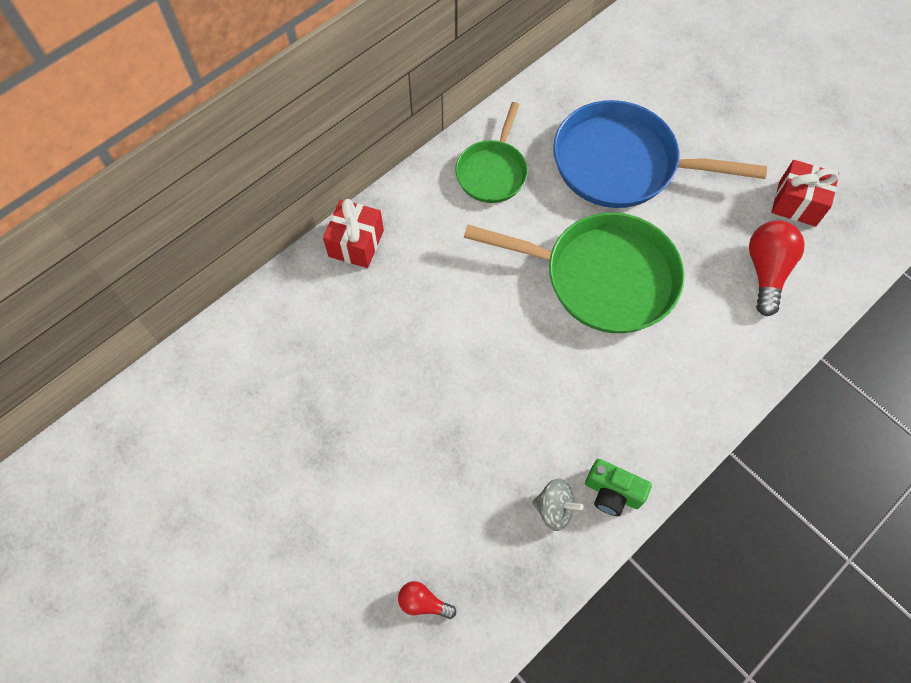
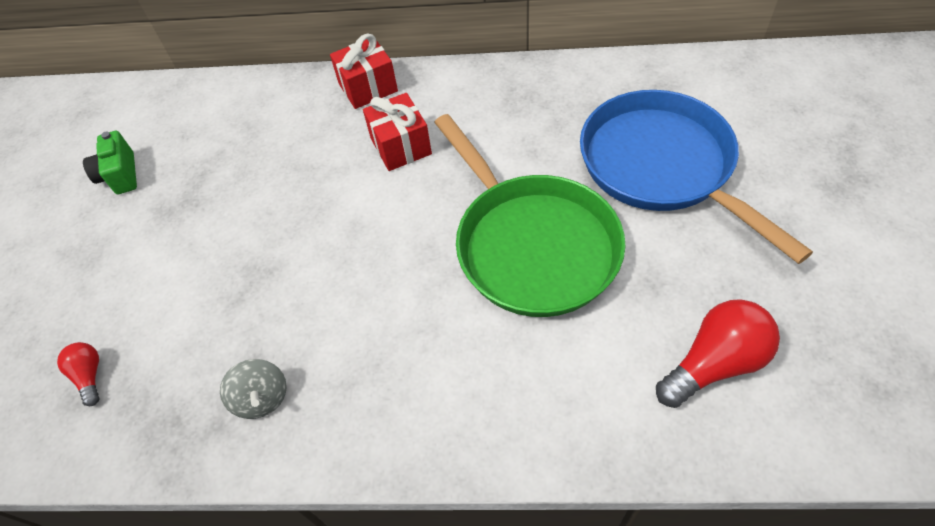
camera: 50 degrees right, 10 degrees down
green pan [455,102,528,203] -> none
green camera [585,459,652,516] -> green camera moved to [83,131,137,194]
red gift [771,160,839,227] -> red gift moved to [363,93,432,171]

